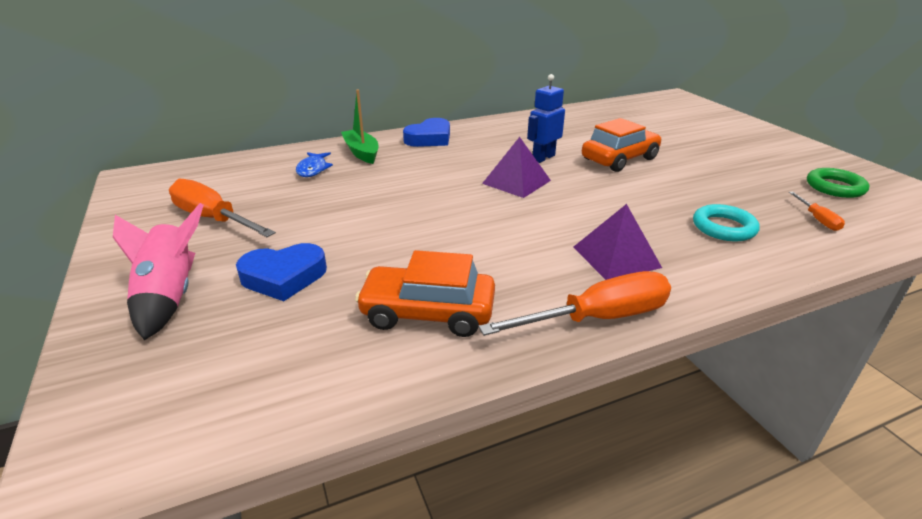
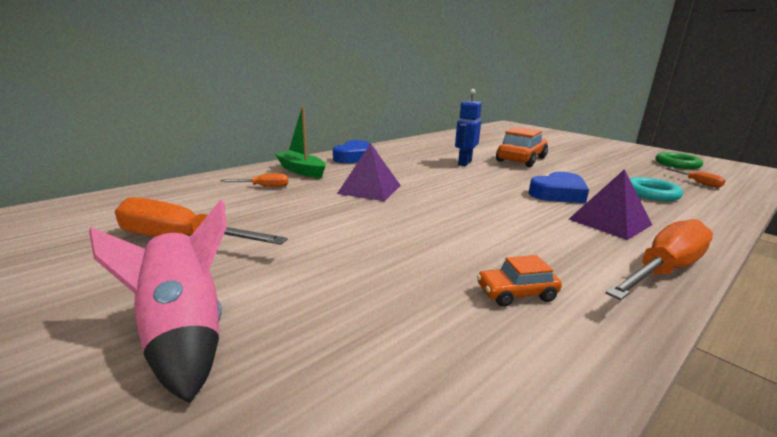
camera: 20 degrees left, 10 degrees down
blue heart [236,243,327,301] -> blue heart moved to [528,172,589,203]
blue fish [296,152,333,177] -> orange screwdriver [220,174,288,187]
orange car [355,250,495,337] -> orange car [477,255,562,307], size x0.52
purple pyramid [482,137,551,198] -> purple pyramid moved to [337,143,401,201]

